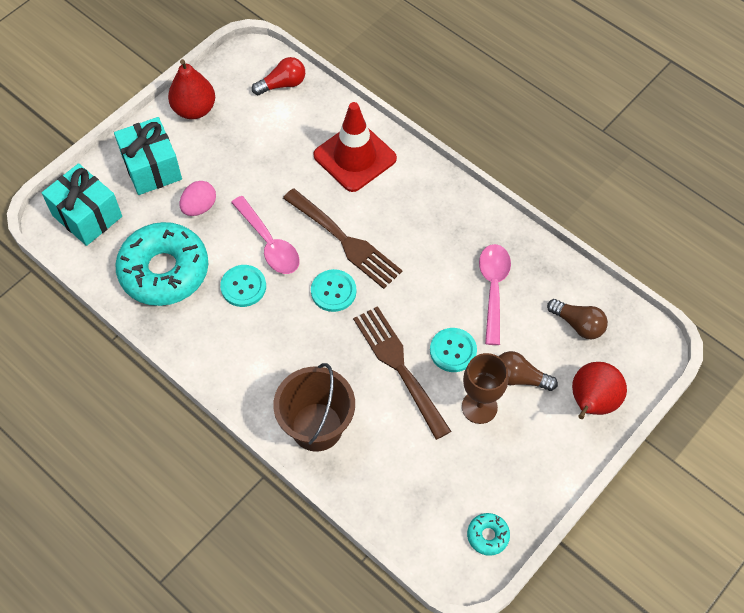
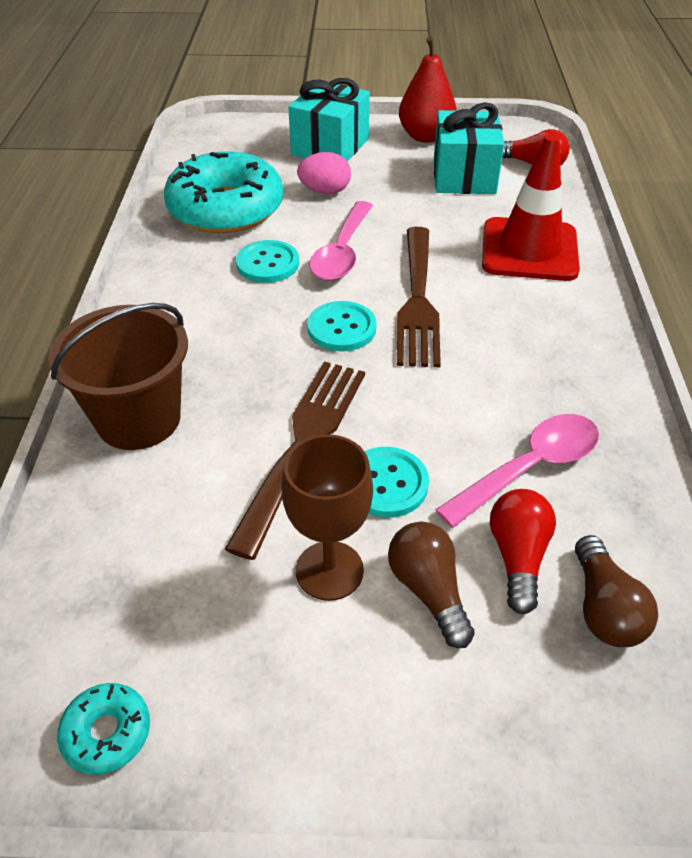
camera: 50 degrees right, 15 degrees down
turquoise gift [42,163,122,246] -> turquoise gift moved to [434,102,504,194]
red pear [572,362,627,419] -> none
none -> red light bulb [490,489,556,614]

